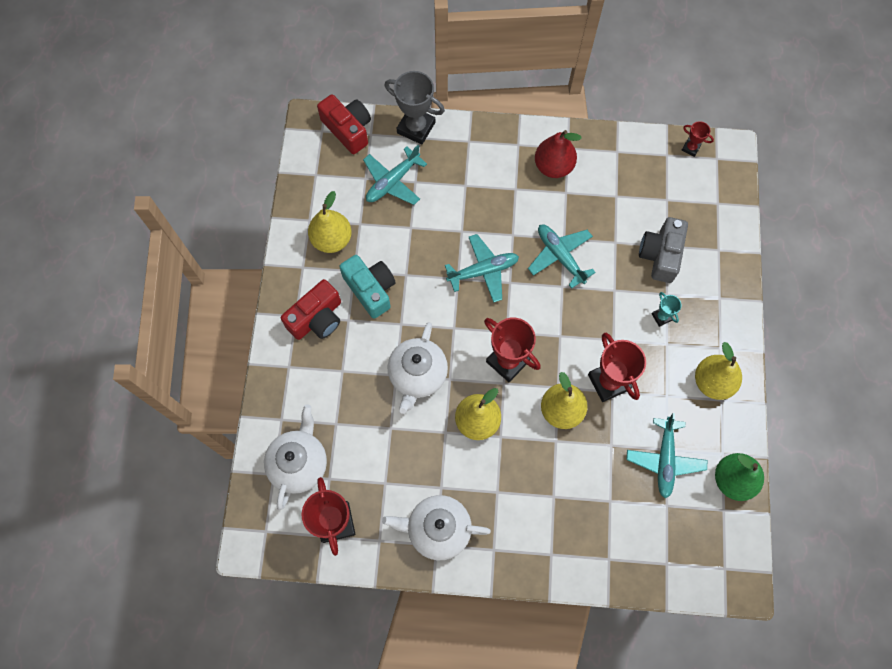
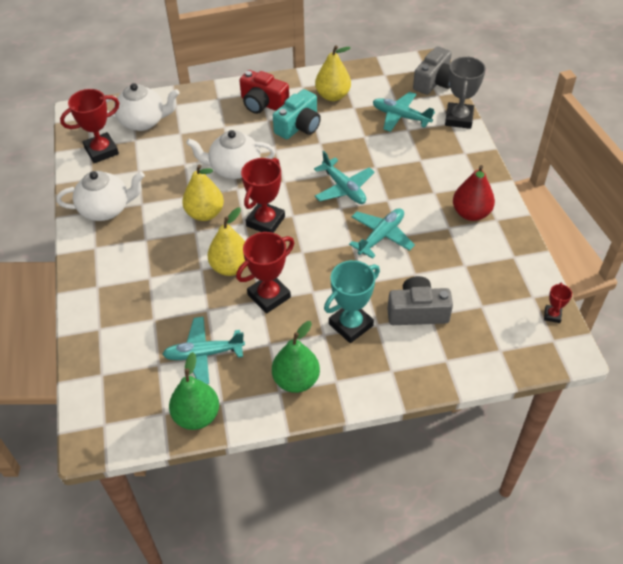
camera: 75 degrees right, 20 degrees down
red camera [317,94,371,154] -> grey camera [413,46,452,95]
white teapot [382,495,491,560] -> white teapot turned 90 degrees clockwise [56,171,145,221]
turquoise trophy [652,292,681,327] -> turquoise trophy [324,260,380,343], size x2.00
yellow pear [695,342,742,400] -> green pear [272,321,320,393]

